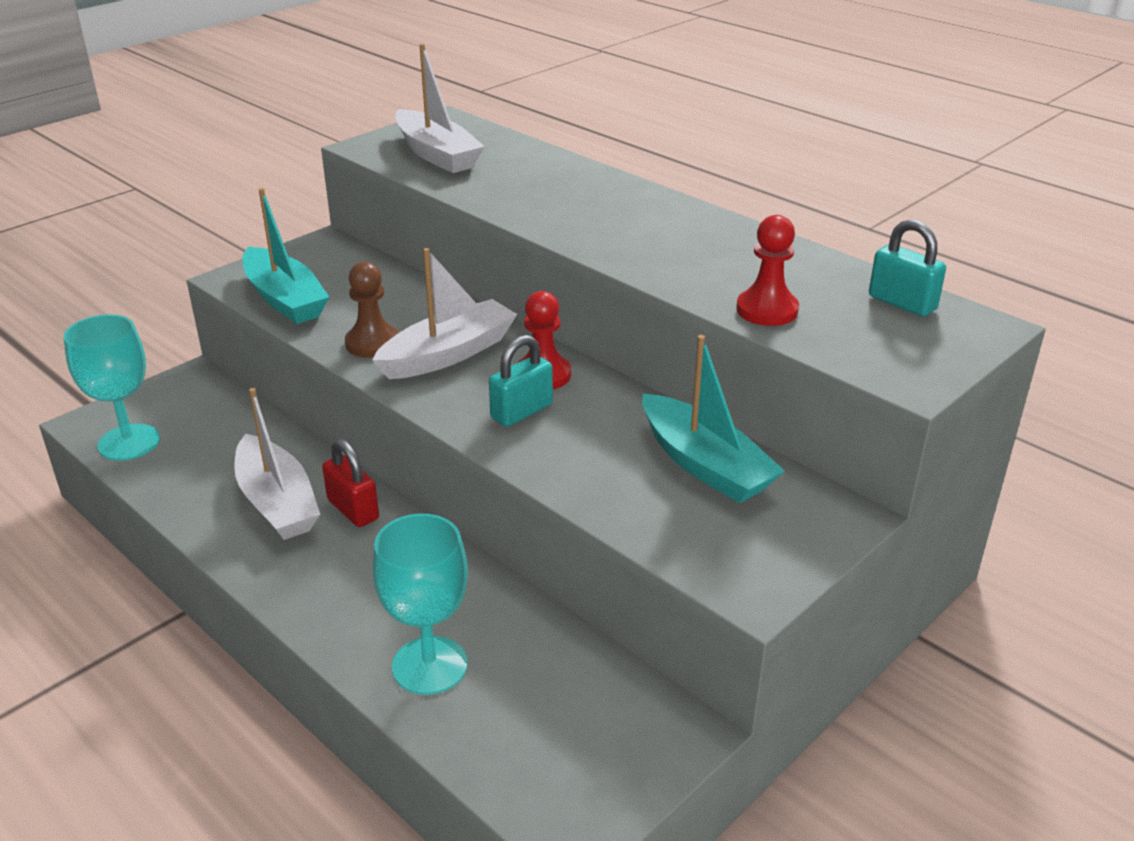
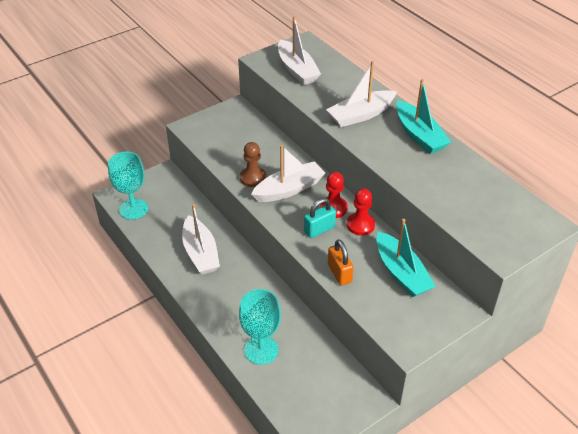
camera: 10 degrees right, 10 degrees up
turquoise boat [242,188,329,324] -> turquoise boat moved to [396,79,451,154]
red padlock [322,439,379,527] -> none
red pawn [736,215,799,326] -> red pawn moved to [347,188,375,235]
turquoise padlock [869,219,946,316] -> none
none -> white boat [326,61,397,127]
none -> orange padlock [328,239,354,286]

